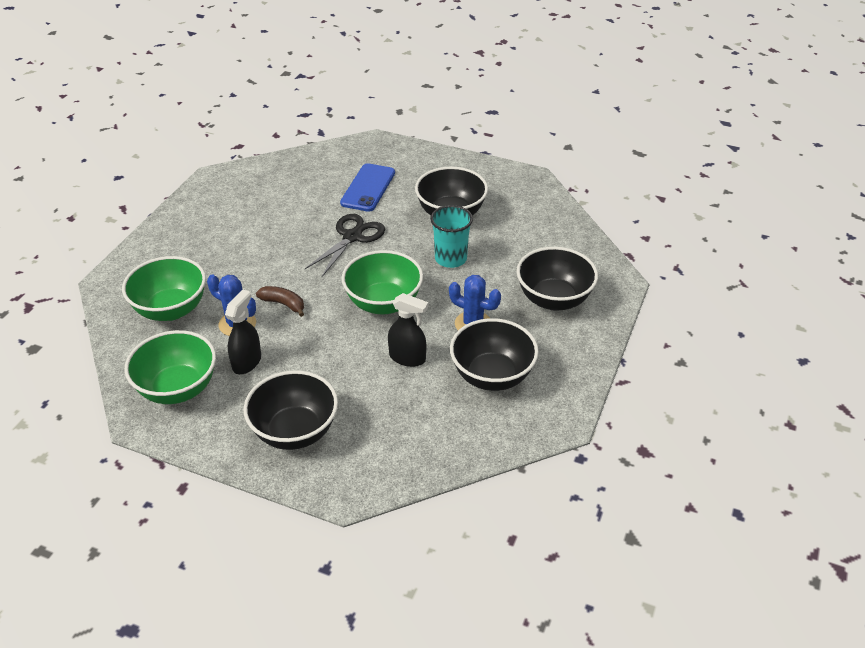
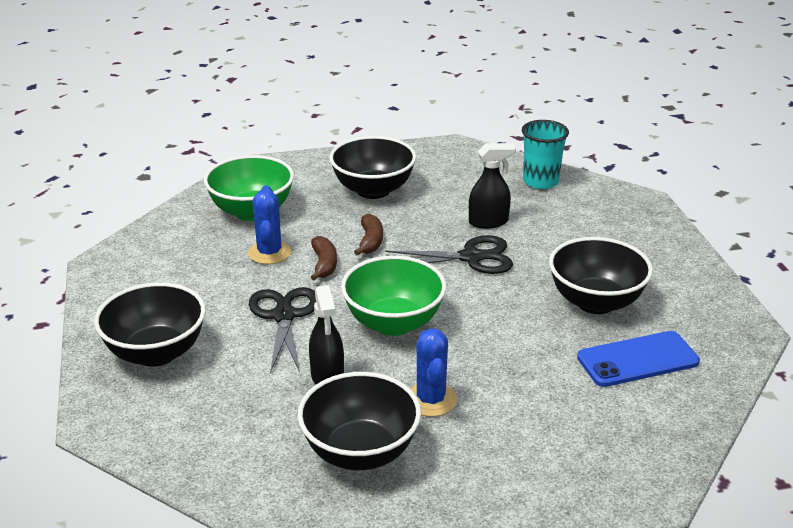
camera: 55 degrees right, 10 degrees down
green bowl [124,330,216,404] -> none
black spray bottle [225,289,261,374] -> black spray bottle moved to [469,143,516,229]
blue phone [340,163,395,212] -> blue phone moved to [577,331,700,387]
turquoise cup [430,205,473,268] -> turquoise cup moved to [522,120,569,189]
black bowl [517,247,598,310] -> black bowl moved to [329,136,416,199]
none -> black scissors [249,287,316,373]
none -> brown banana [354,214,383,255]

